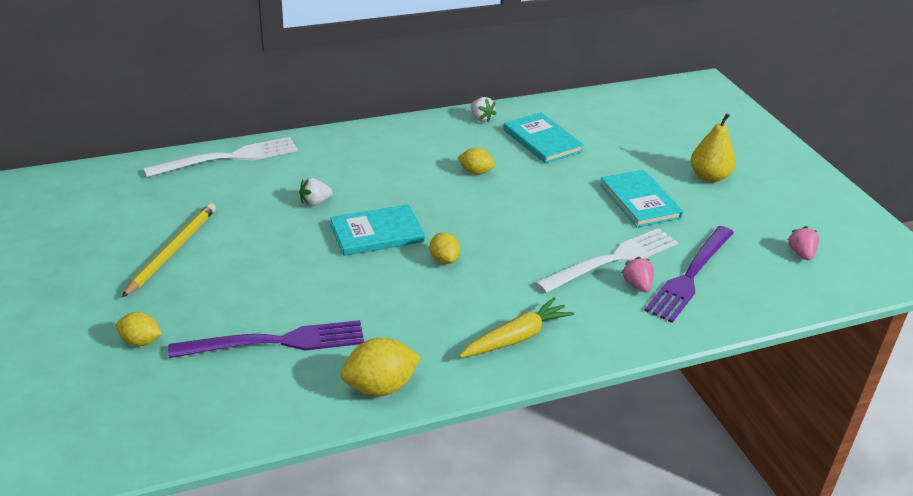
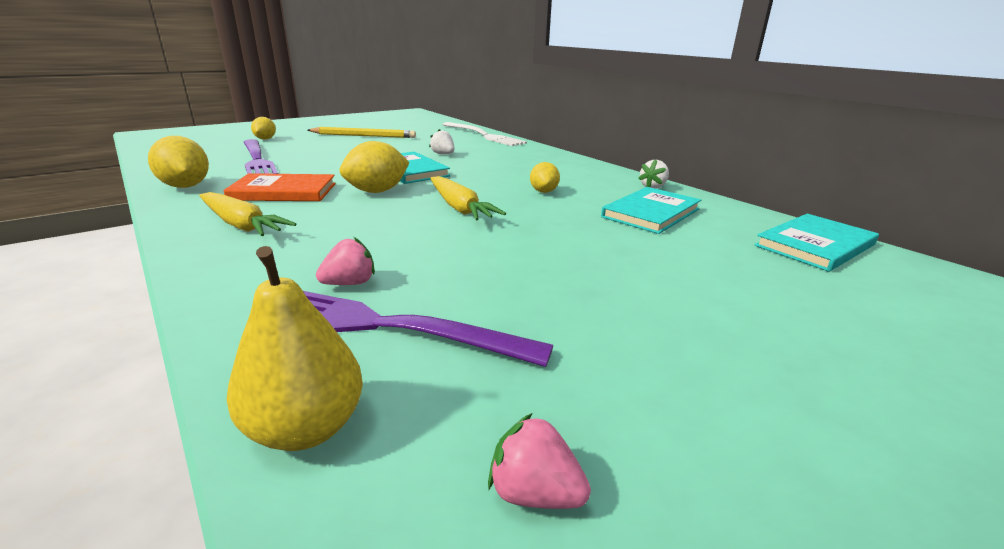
camera: 75 degrees right, 10 degrees down
yellow lemon [430,232,460,264] -> yellow lemon [339,141,410,193], size x1.63
white fork [535,228,678,293] -> none
turquoise book [600,170,683,227] -> turquoise book moved to [755,214,879,272]
yellow pear [691,113,735,183] -> yellow pear moved to [227,246,363,451]
pink strawberry [788,226,819,260] -> pink strawberry turned 135 degrees counterclockwise [488,413,591,509]
none -> orange book [223,173,336,201]
none -> yellow carrot [430,176,506,220]

